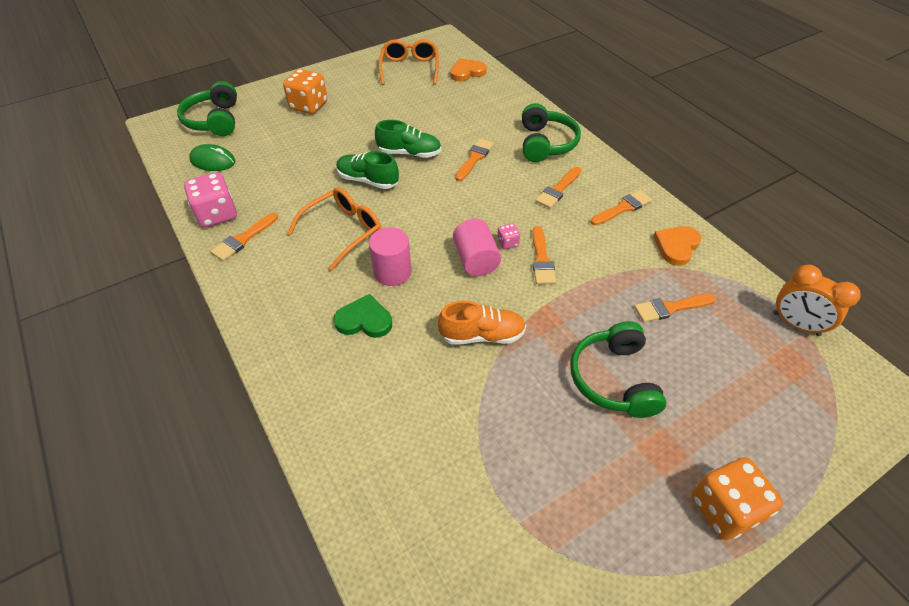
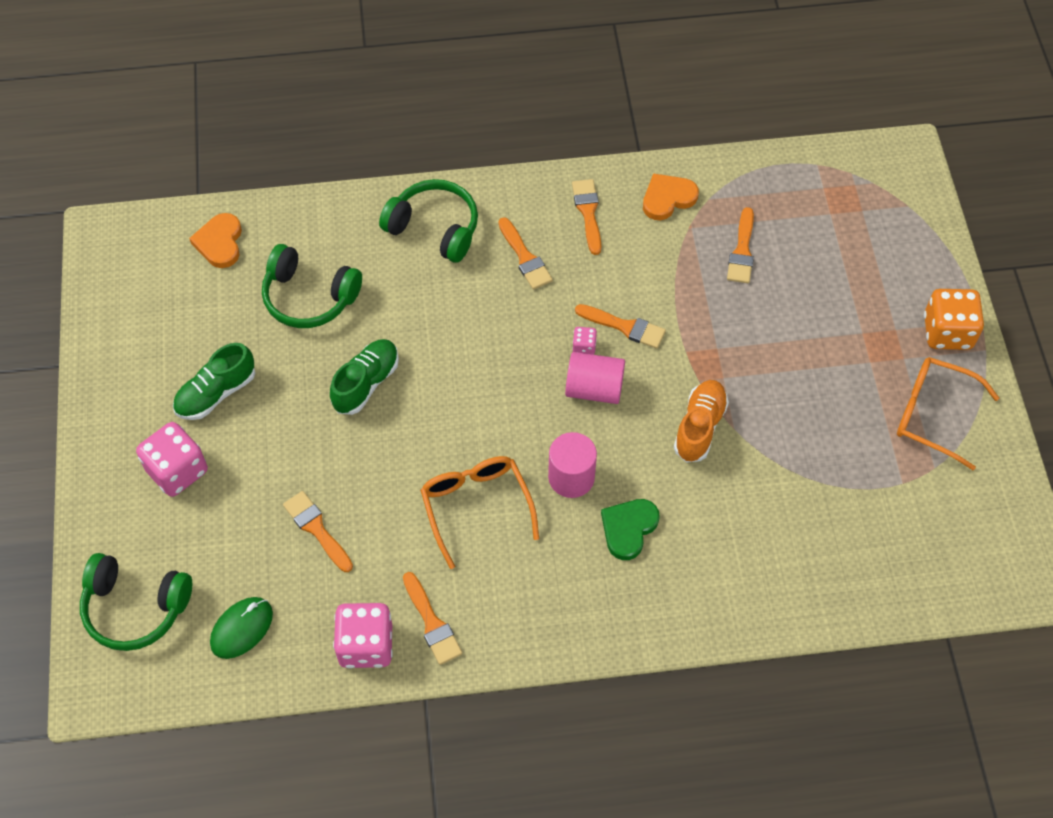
camera: 65 degrees left, 10 degrees up
orange dice [283,69,327,114] -> pink dice [136,422,208,497]
green shoe [336,151,399,189] -> green shoe moved to [173,343,255,420]
orange glasses [379,39,439,85] -> orange glasses moved to [897,357,999,470]
orange brush [455,139,494,181] -> orange brush moved to [283,491,353,572]
green headphones [570,321,667,418] -> green headphones moved to [262,244,362,328]
orange heart [653,226,702,266] -> orange heart turned 90 degrees clockwise [643,173,699,220]
orange clock [773,265,861,336] -> none

